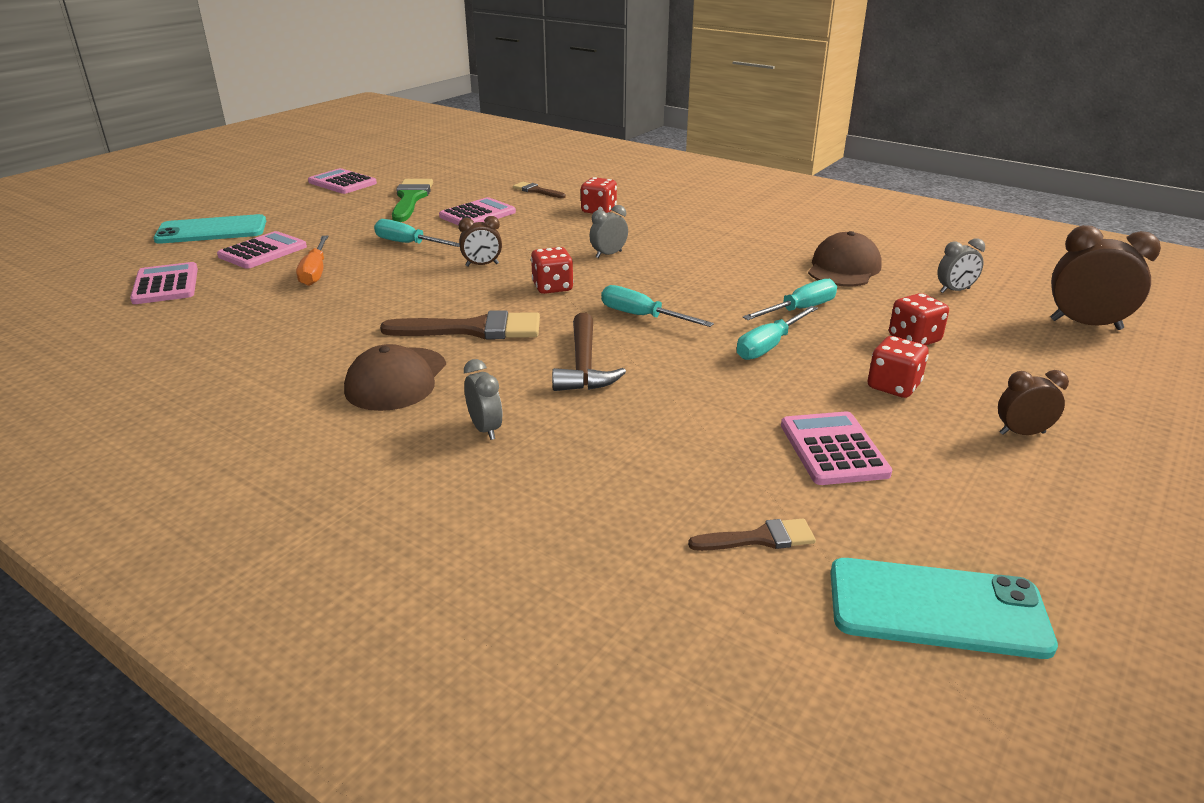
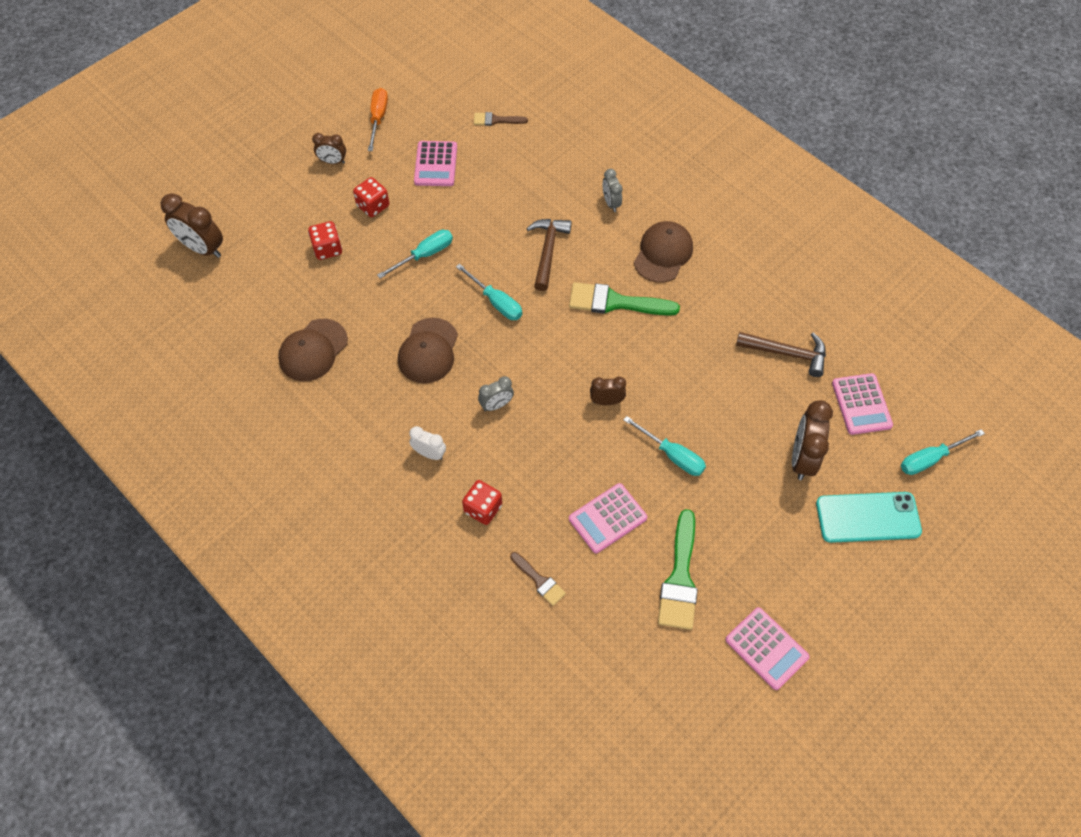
camera: 170 degrees left, 30 degrees up
pink calculator [217,231,307,269] -> brown clock [792,400,833,480]
orange screwdriver [296,236,328,286] -> orange screwdriver moved to [368,88,388,151]
brown brush [380,310,540,340] -> green brush [569,282,680,316]
red dice [531,247,574,294] -> none
turquoise screwdriver [743,279,837,320] -> turquoise screwdriver moved to [901,429,985,475]
turquoise phone [830,558,1058,659] -> none
grey clock [937,238,985,293] -> none
none -> brown cap [398,318,458,384]
none -> white clock [409,426,446,460]
none -> brown hammer [736,332,826,377]

